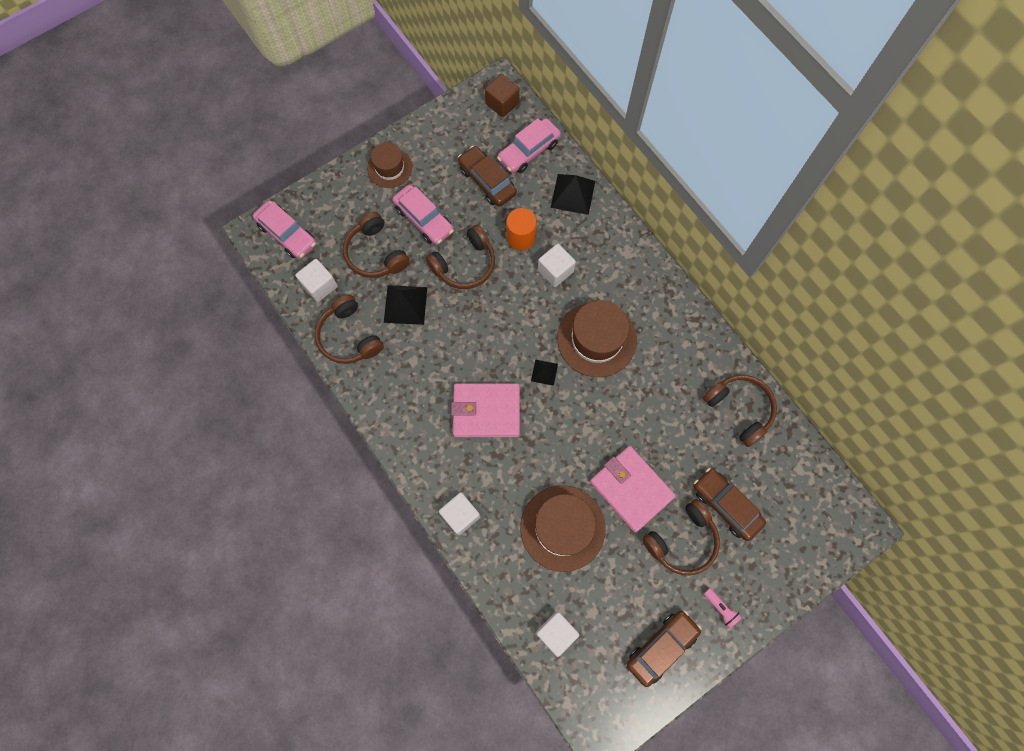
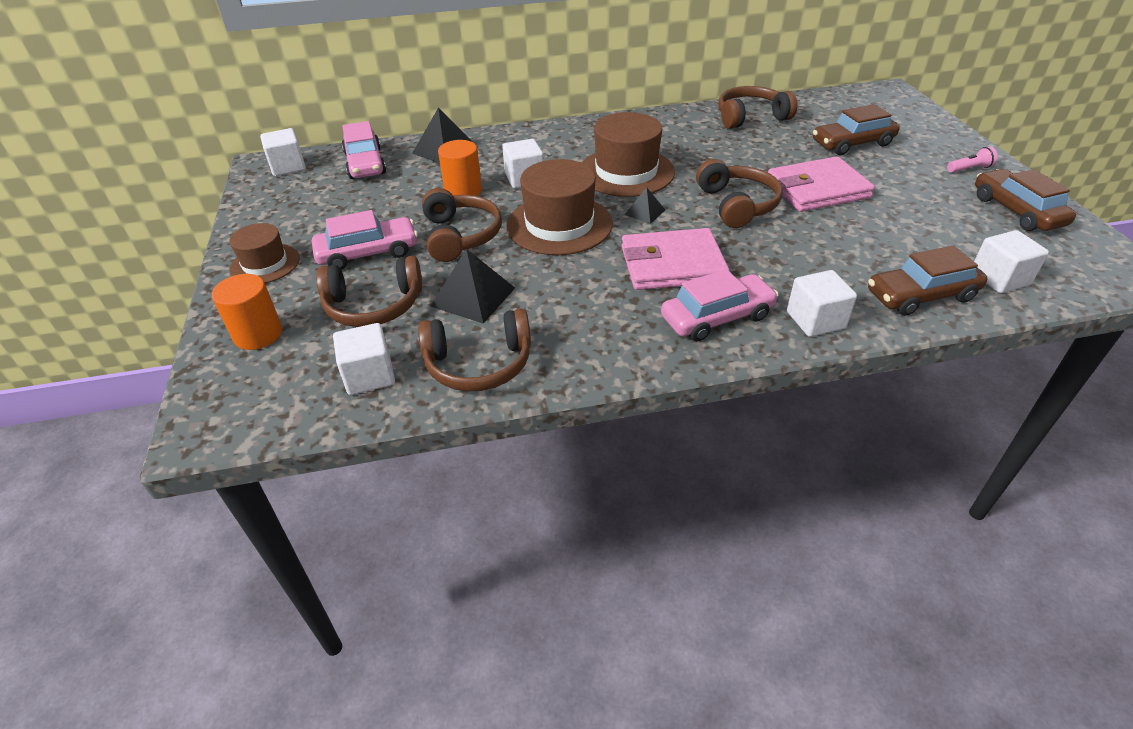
camera: 65 degrees left, 30 degrees down
pink car [253,200,316,259] -> pink car moved to [661,269,778,341]
pink wallet [451,383,520,437] -> pink wallet turned 60 degrees clockwise [621,228,729,290]
brown car [458,146,517,207] -> brown car moved to [868,245,988,316]
brown cube [485,74,520,117] -> white cube [260,128,306,176]
brown hat [520,485,606,572] -> brown hat moved to [506,159,613,255]
brown headphones [642,499,720,575] -> brown headphones moved to [696,159,782,228]
none -> orange cylinder [212,274,282,350]

